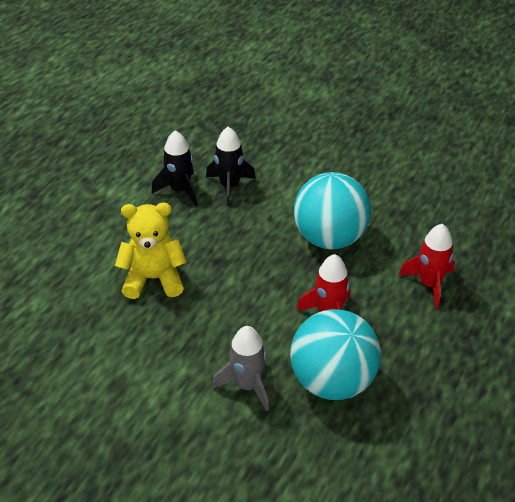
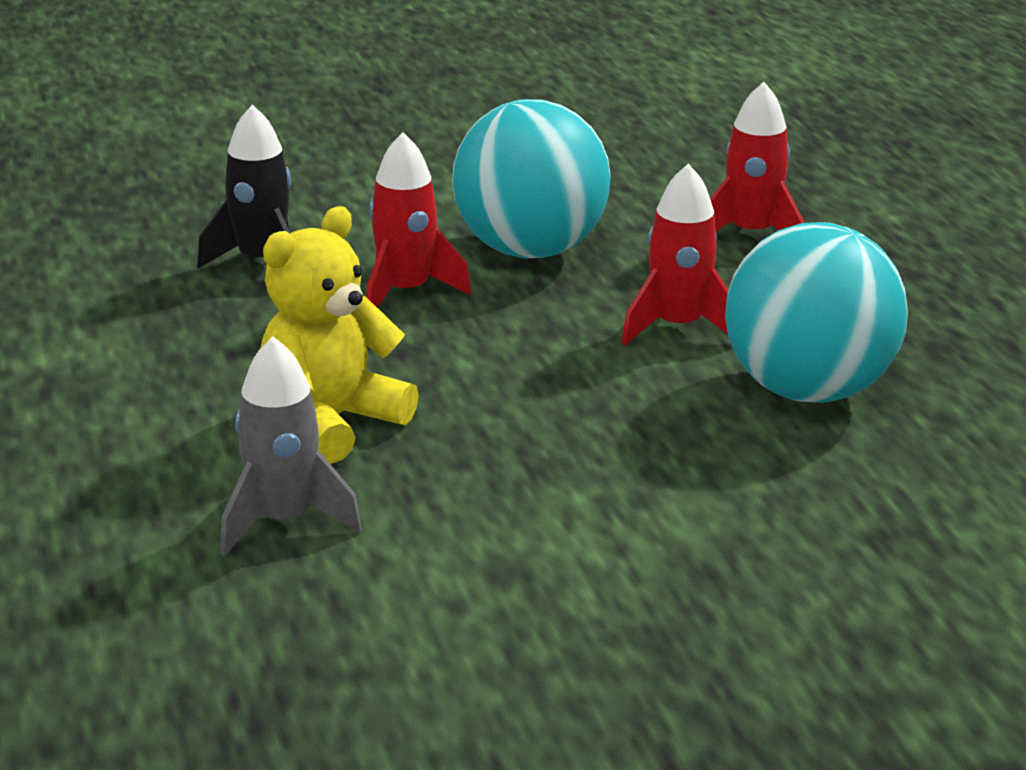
camera: 45 degrees left, 15 degrees down
black rocket [152,130,197,206] -> none
grey rocket [212,326,269,411] -> grey rocket moved to [220,336,362,557]
none -> red rocket [366,132,472,308]

